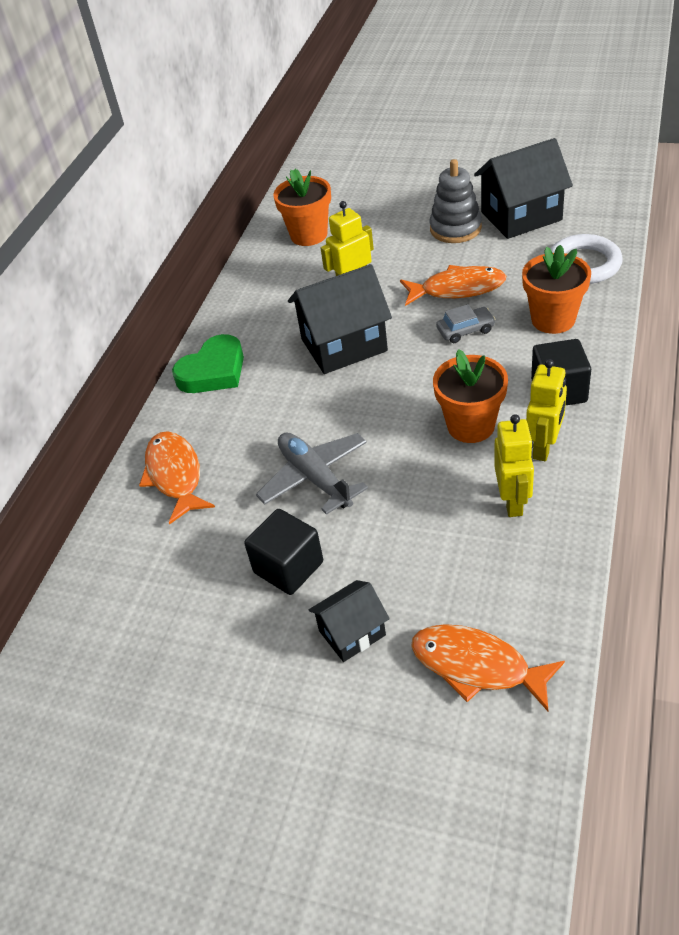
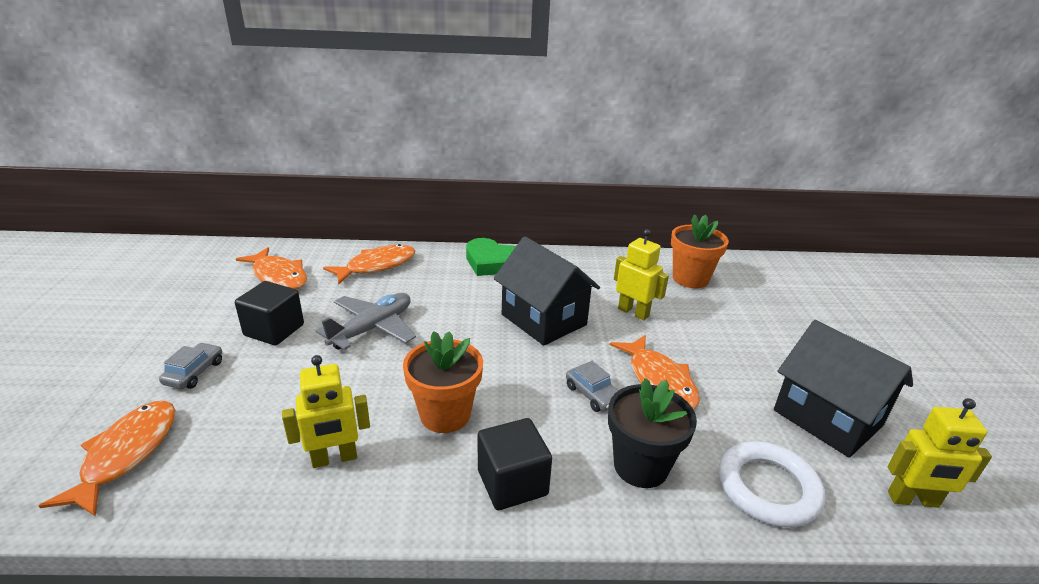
camera: 65 degrees right, 15 degrees down
black house [309,580,390,662] -> grey car [159,343,222,389]
grey stacking toy [430,159,482,243] -> none
orange flower pot [522,245,591,334] -> black flower pot [608,378,697,488]
yellow robot [526,359,567,461] -> yellow robot moved to [888,398,992,508]
none -> orange fish [236,247,307,289]

